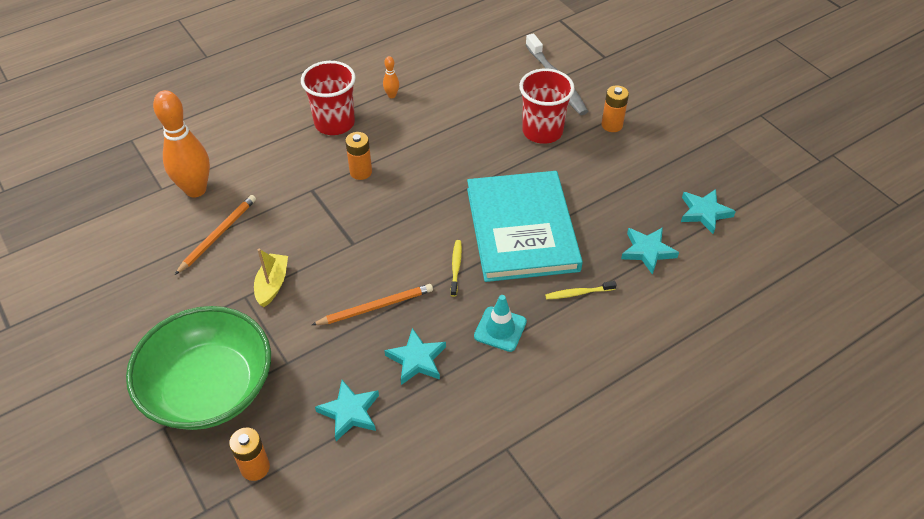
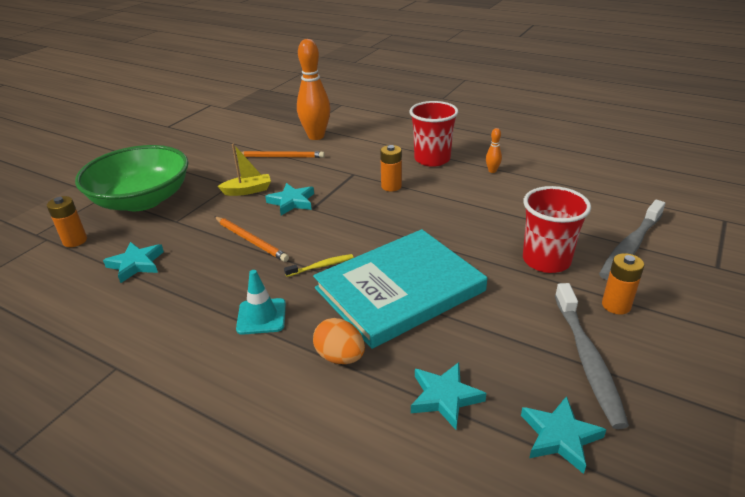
camera: 65 degrees right, 15 degrees down
turquoise star [384,328,446,385] -> turquoise star moved to [265,183,314,215]
yellow toothbrush [545,281,617,299] -> orange egg [313,318,365,364]
none -> grey toothbrush [555,283,629,429]

